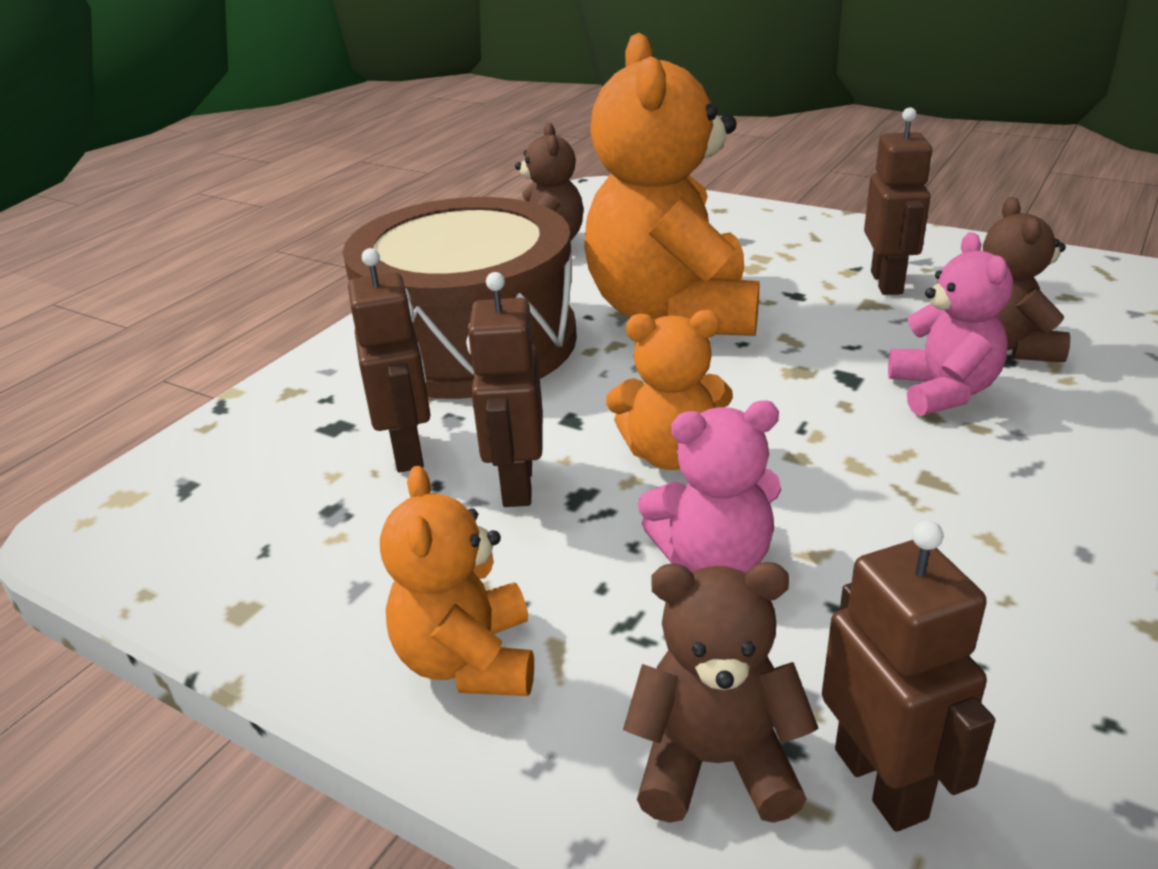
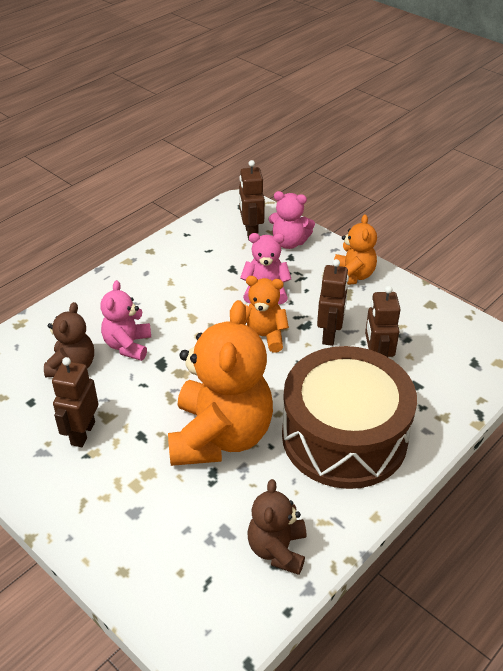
camera: 170 degrees left, 10 degrees up
brown teddy bear [623,562,819,823] -> pink teddy bear [268,191,315,249]

